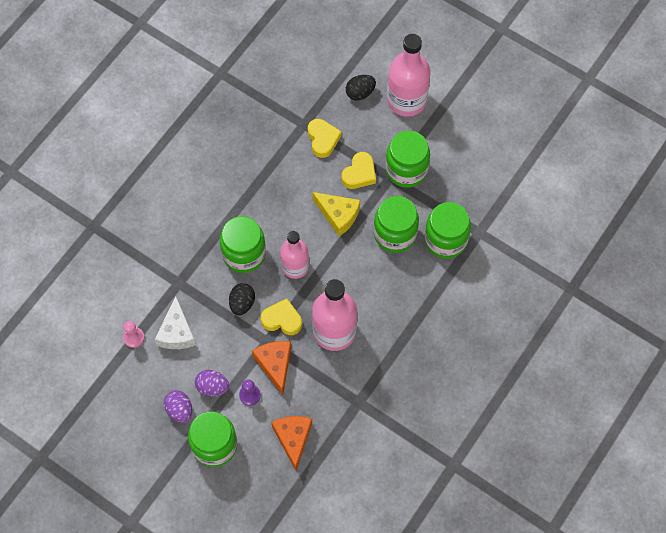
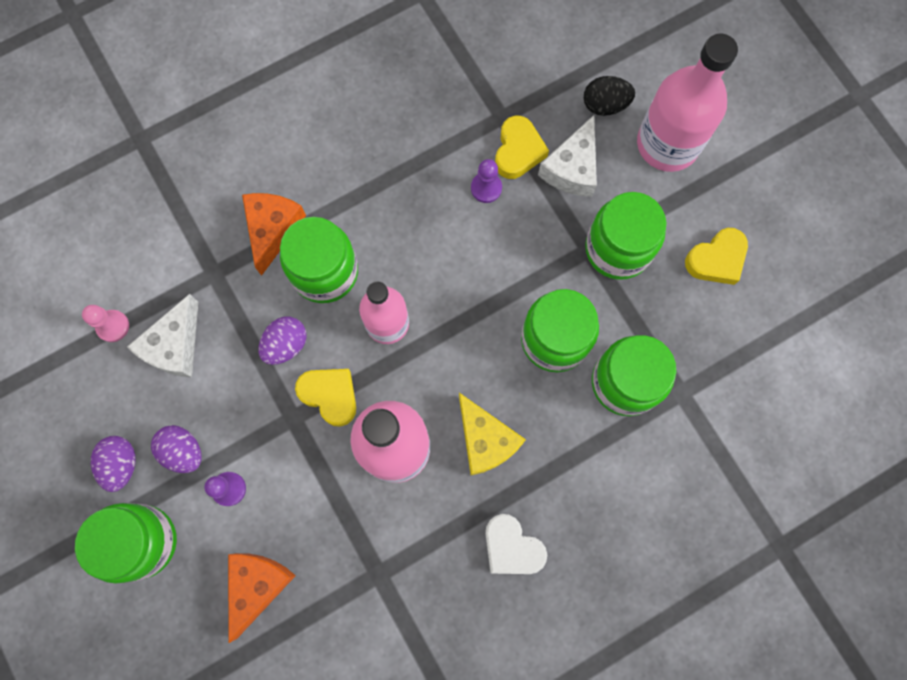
camera: 25 degrees right, 10 degrees up
black egg [229,283,255,315] -> purple egg [259,317,307,365]
orange cheese [252,341,291,395] -> orange cheese moved to [242,193,306,276]
yellow cheese [312,192,360,236] -> yellow cheese moved to [459,393,526,475]
yellow heart [342,152,376,189] -> yellow heart moved to [685,228,748,285]
none -> purple pawn [471,159,502,203]
none -> white heart [485,514,547,574]
none -> white cheese [538,115,597,197]

